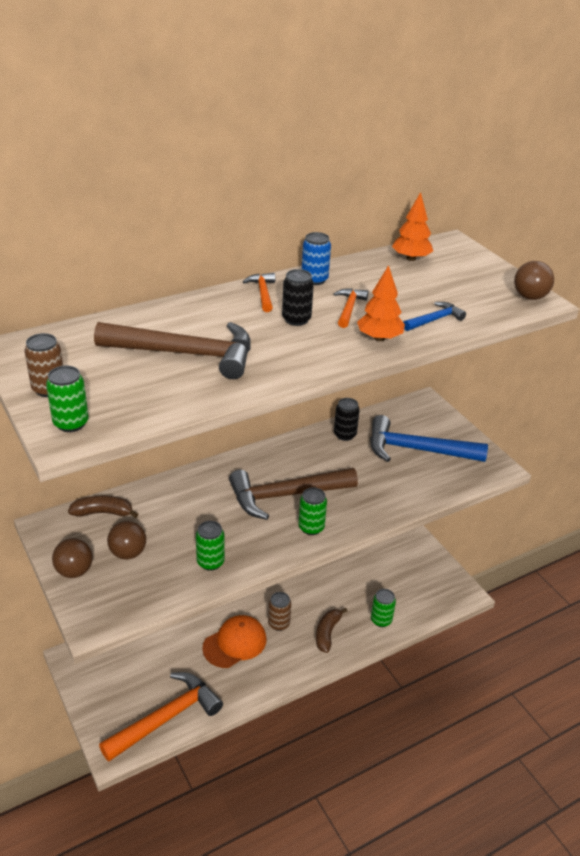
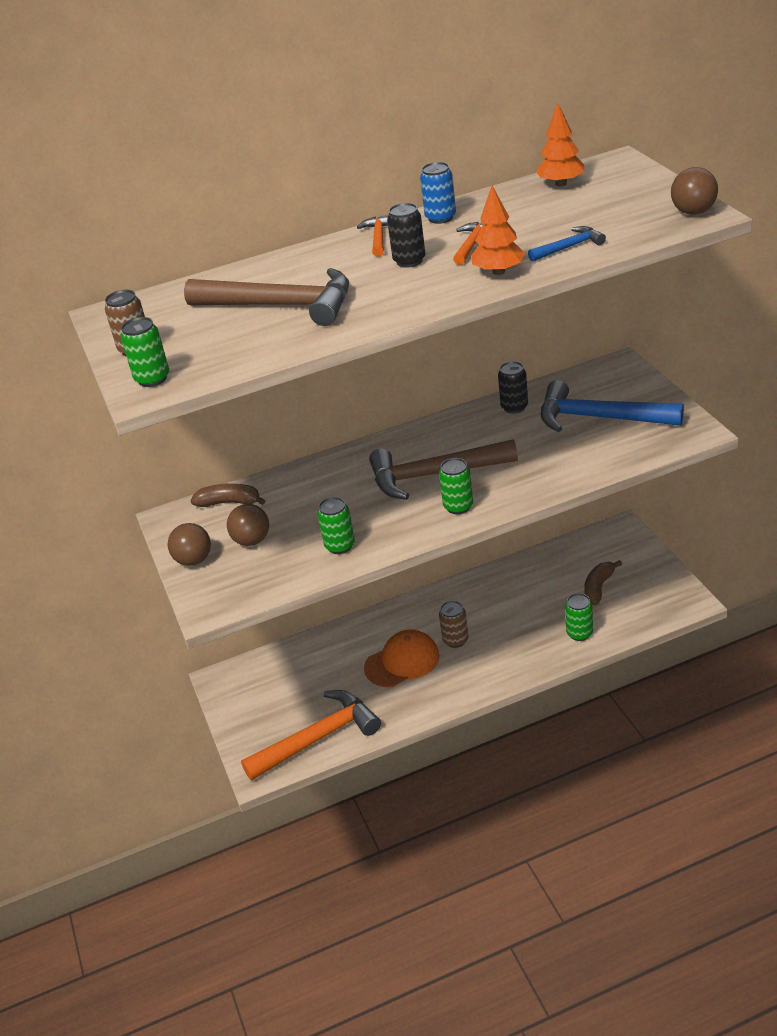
camera: 15 degrees right, 0 degrees up
brown banana [316,608,347,653] -> brown banana moved to [584,560,622,605]

